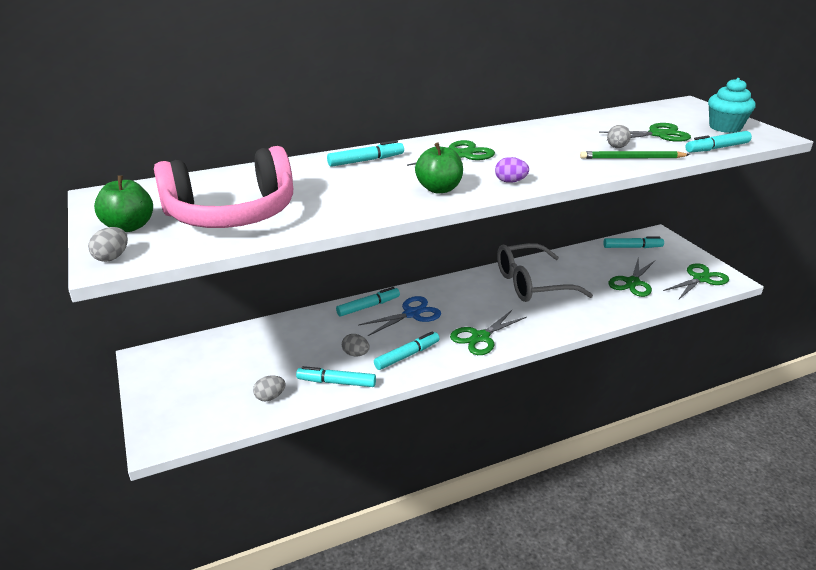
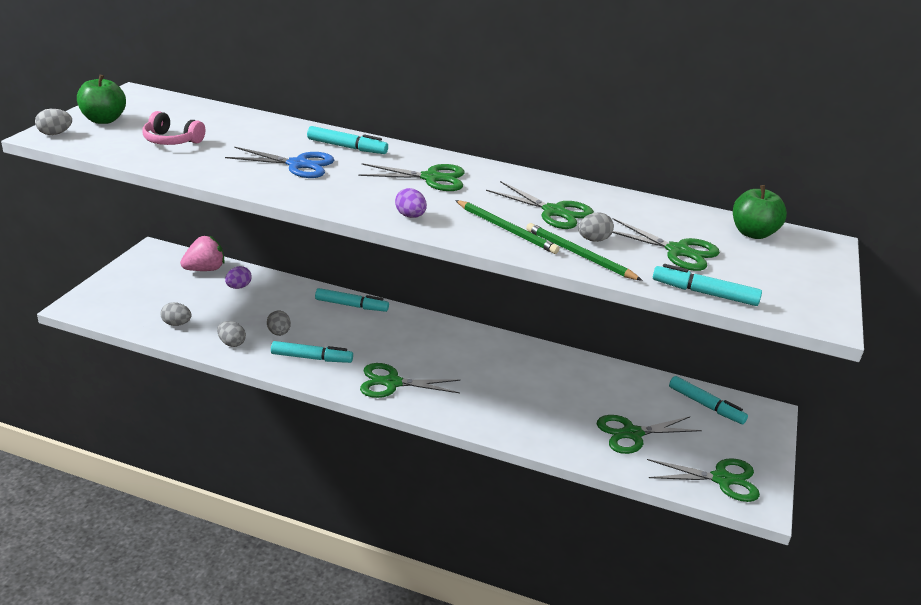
camera: 40 degrees right, 0 degrees up
pink headphones [154,146,293,228] -> pink headphones [142,111,205,145], size x0.46
turquoise marker [296,366,376,387] -> grey egg [217,321,246,347]
blue scissors [359,296,441,336] -> blue scissors moved to [225,147,334,178]
green apple [415,143,463,194] -> green apple moved to [733,185,787,239]
grey glasses [497,243,593,302] -> none
turquoise cupcake [708,78,756,133] -> none
none -> pink strawberry [180,236,225,271]
none -> purple egg [225,266,252,289]
none -> green pencil [455,200,560,254]
none -> green scissors [486,181,594,229]

